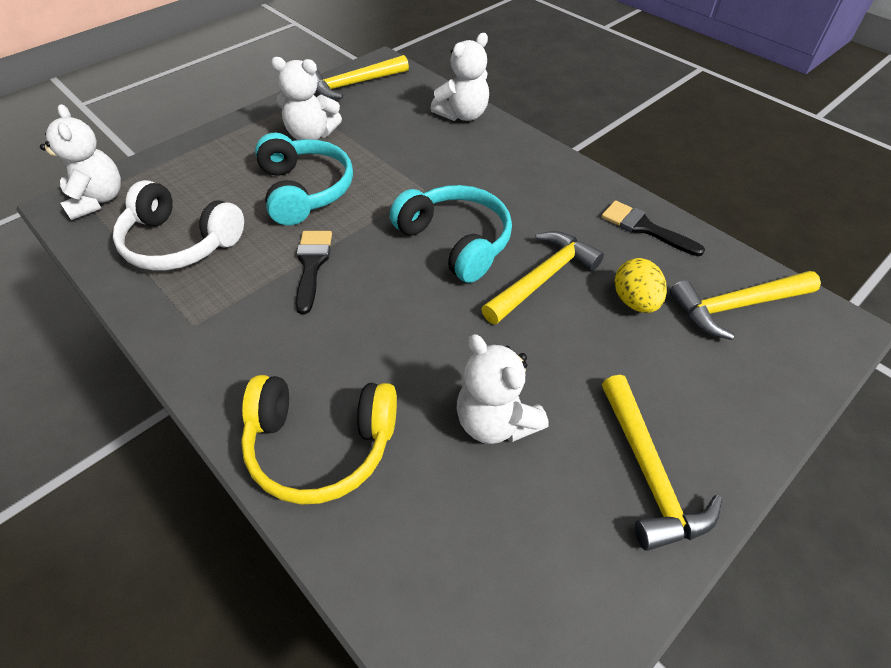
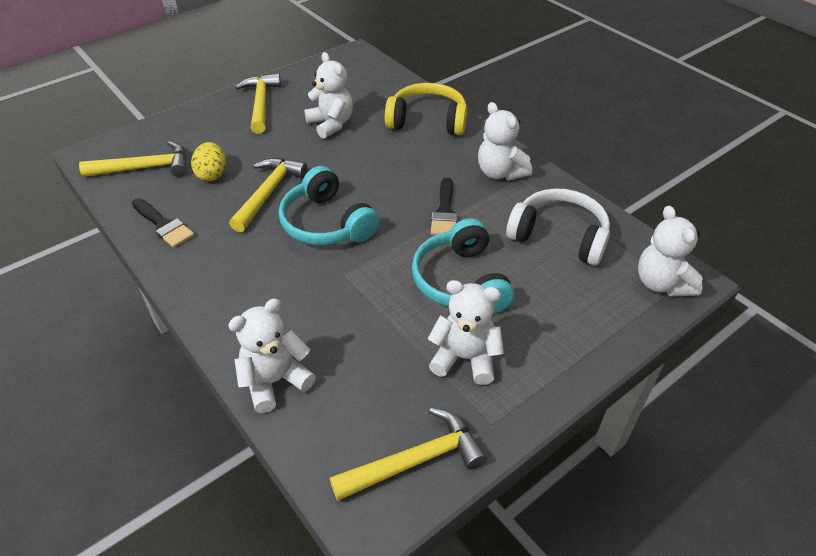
camera: 175 degrees left, 5 degrees down
yellow hammer [482,231,604,324] -> yellow hammer turned 150 degrees clockwise [229,158,307,232]
none -> white teddy bear [478,102,532,181]

